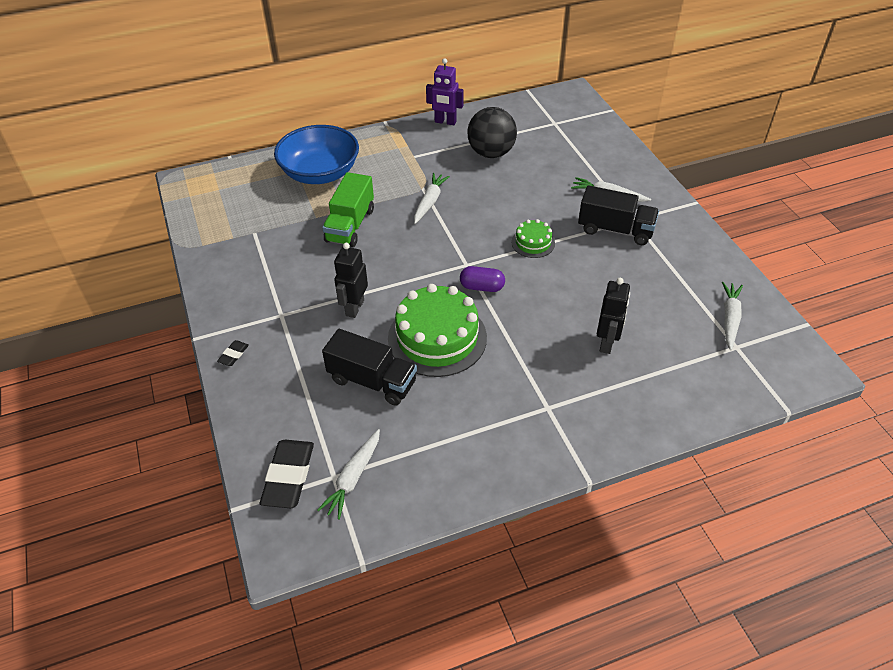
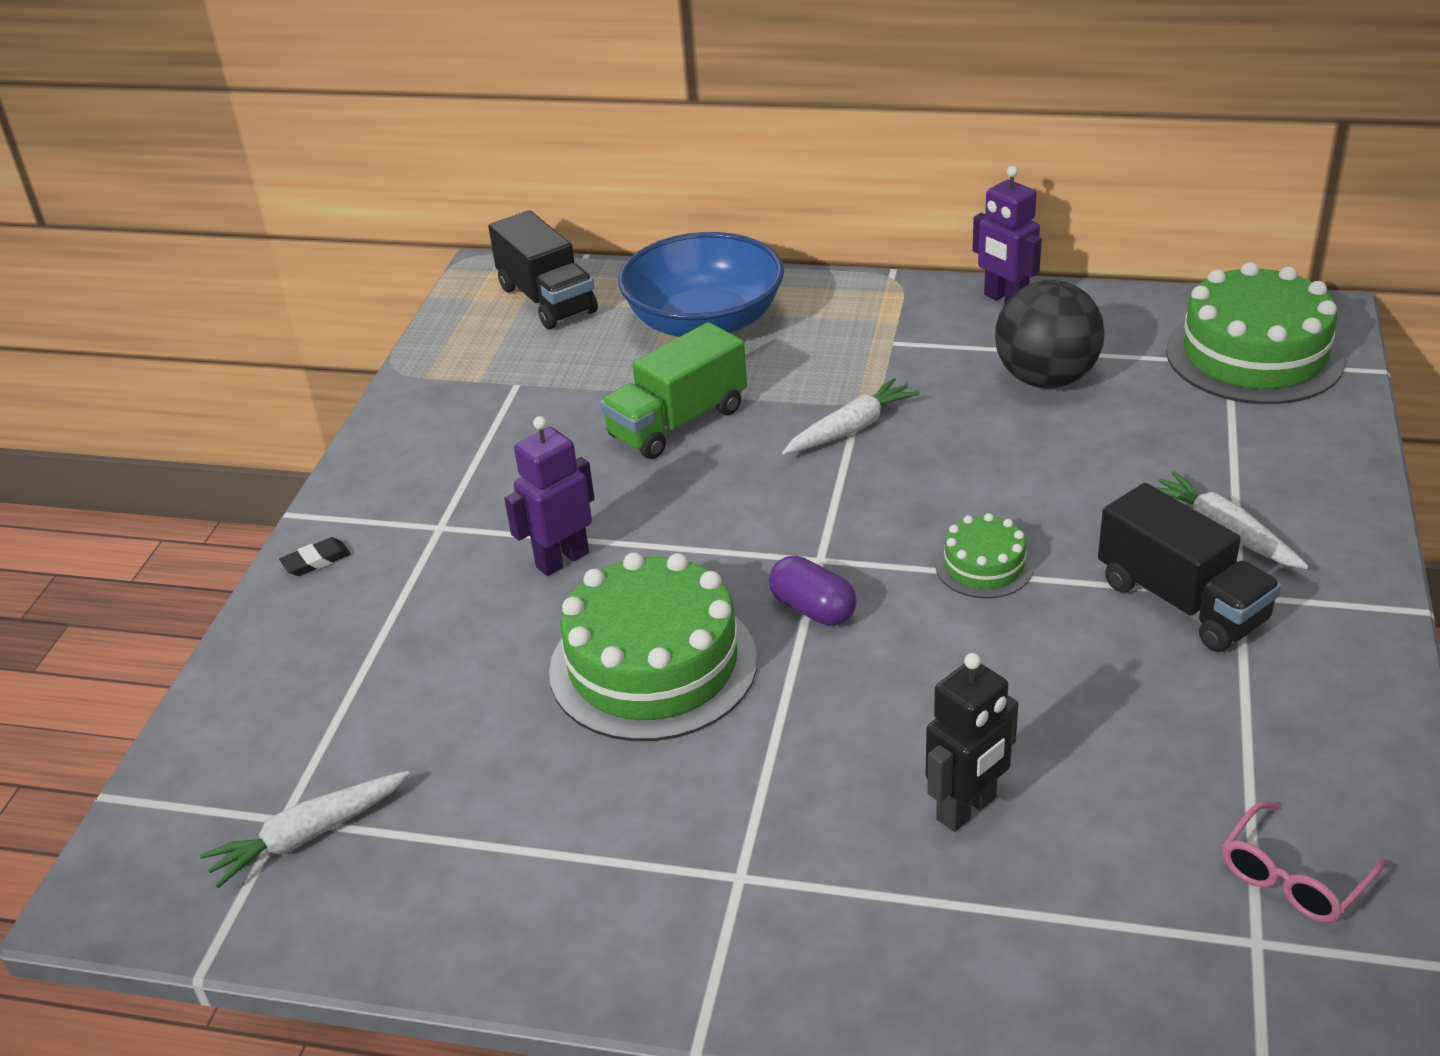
camera: 35 degrees right, 10 degrees down
black eraser [260,440,314,509] -> none
black truck [322,329,417,406] -> black truck moved to [488,210,598,329]
black robot [334,243,368,318] -> purple robot [504,416,595,576]
white carrot [722,282,743,350] -> pink glasses [1222,801,1385,923]
none -> green cake [1166,262,1345,404]

